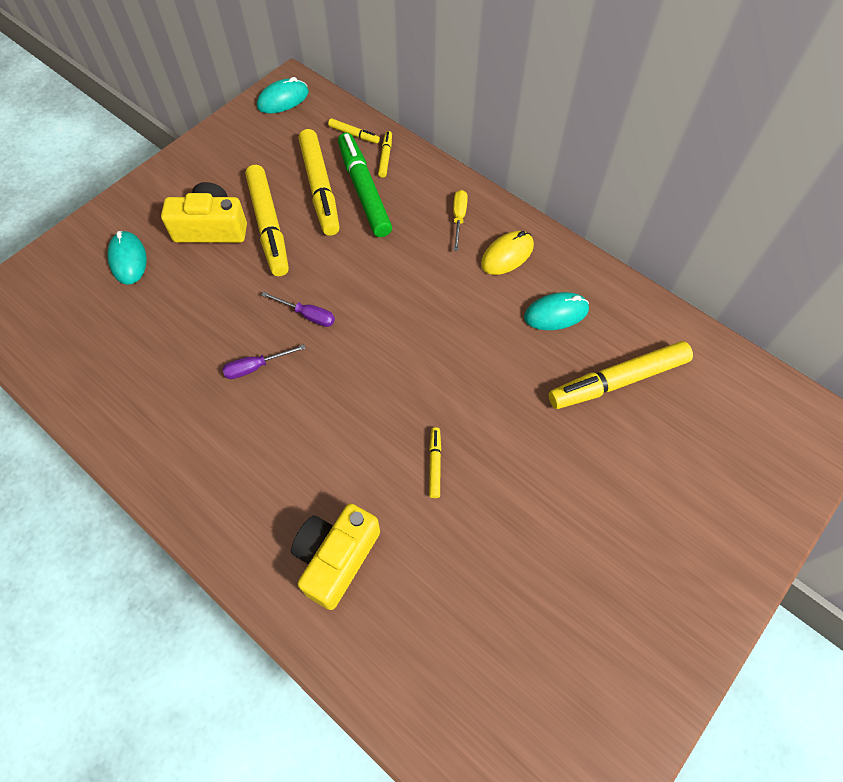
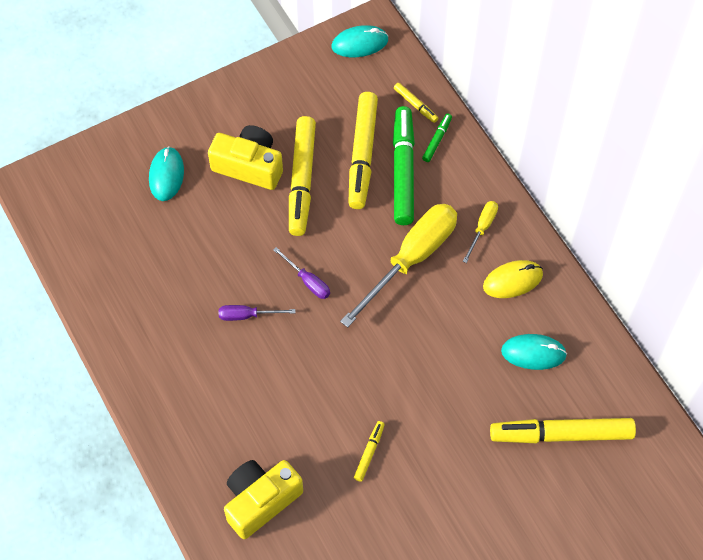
camera: 20 degrees right, 0 degrees up
yellow marker [378,131,392,178] -> green marker [422,114,452,162]
none -> yellow screwdriver [340,204,457,327]

